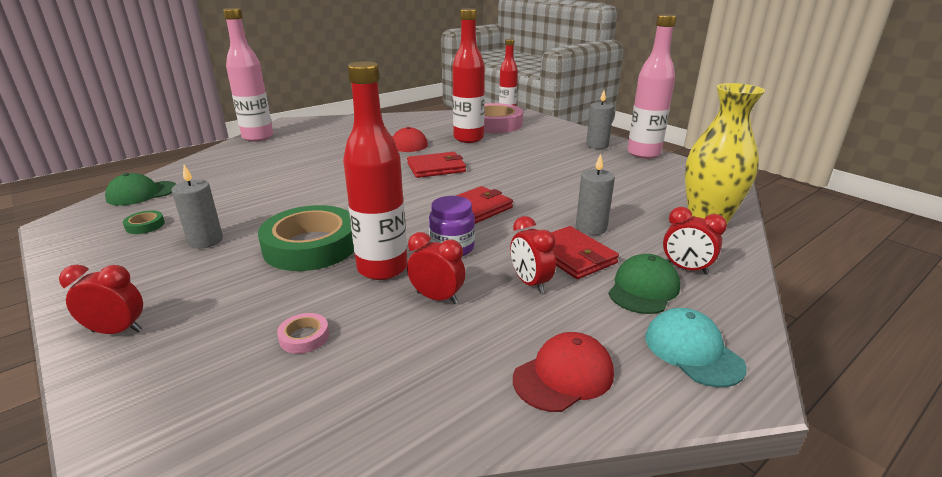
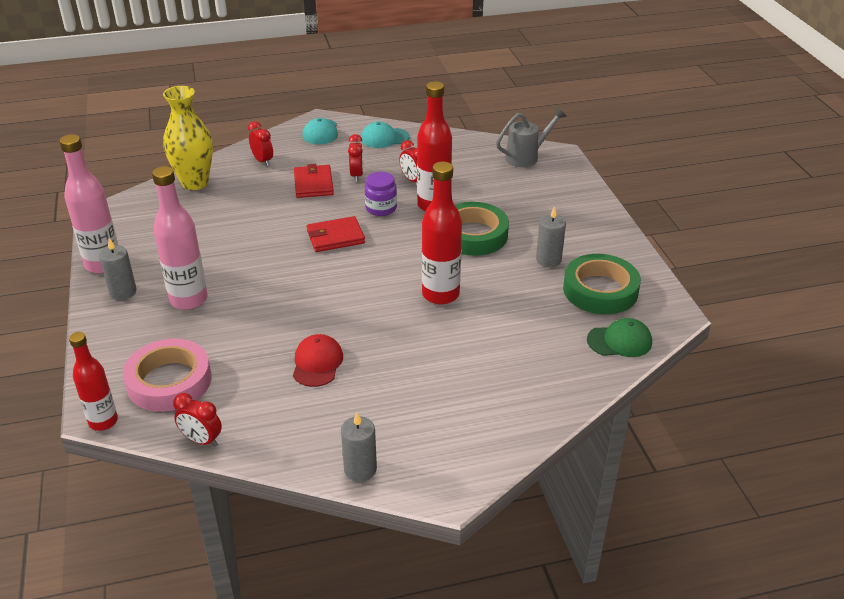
camera: 155 degrees left, 10 degrees up
red clock [59,265,143,334] -> red clock moved to [173,393,222,447]
green tape [123,210,165,234] -> green tape [563,254,641,314], size x2.49
pink bottle [223,8,273,142] -> pink bottle moved to [152,166,208,310]
pink tape [277,313,329,354] -> none
red wallet [407,152,466,178] -> none
red bottle [452,8,485,143] -> red bottle moved to [422,162,462,304]
red cap [513,332,614,412] -> turquoise cap [361,121,410,148]
grey candle [576,154,615,235] -> grey candle moved to [341,413,377,482]
green cap [608,254,680,314] -> none
none -> grey watering can [496,108,567,167]

